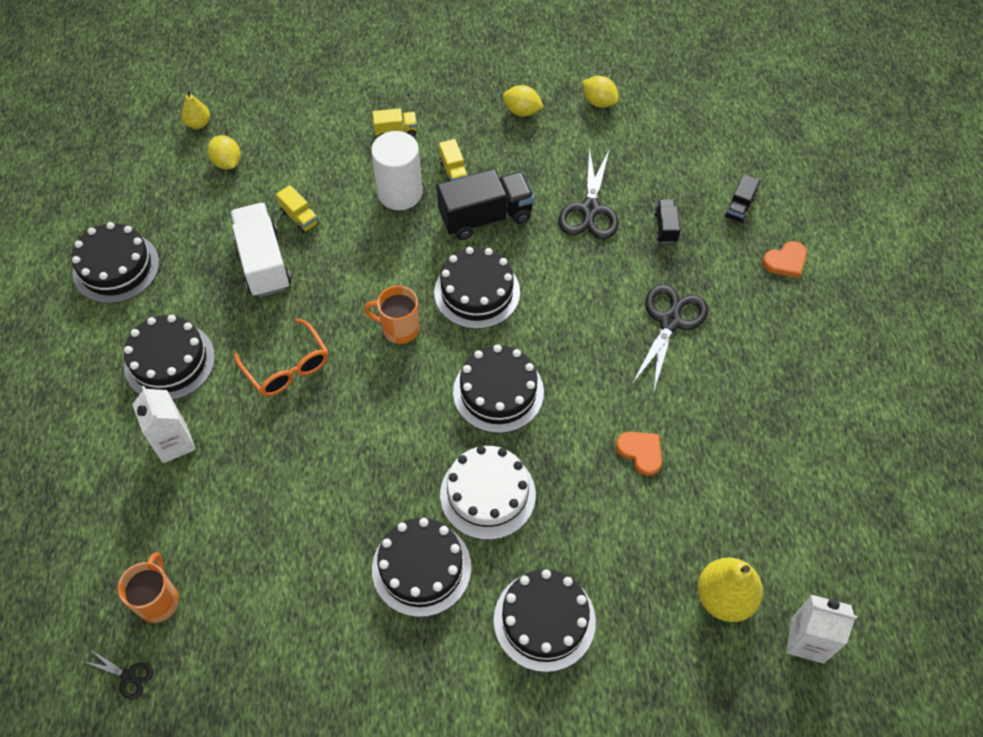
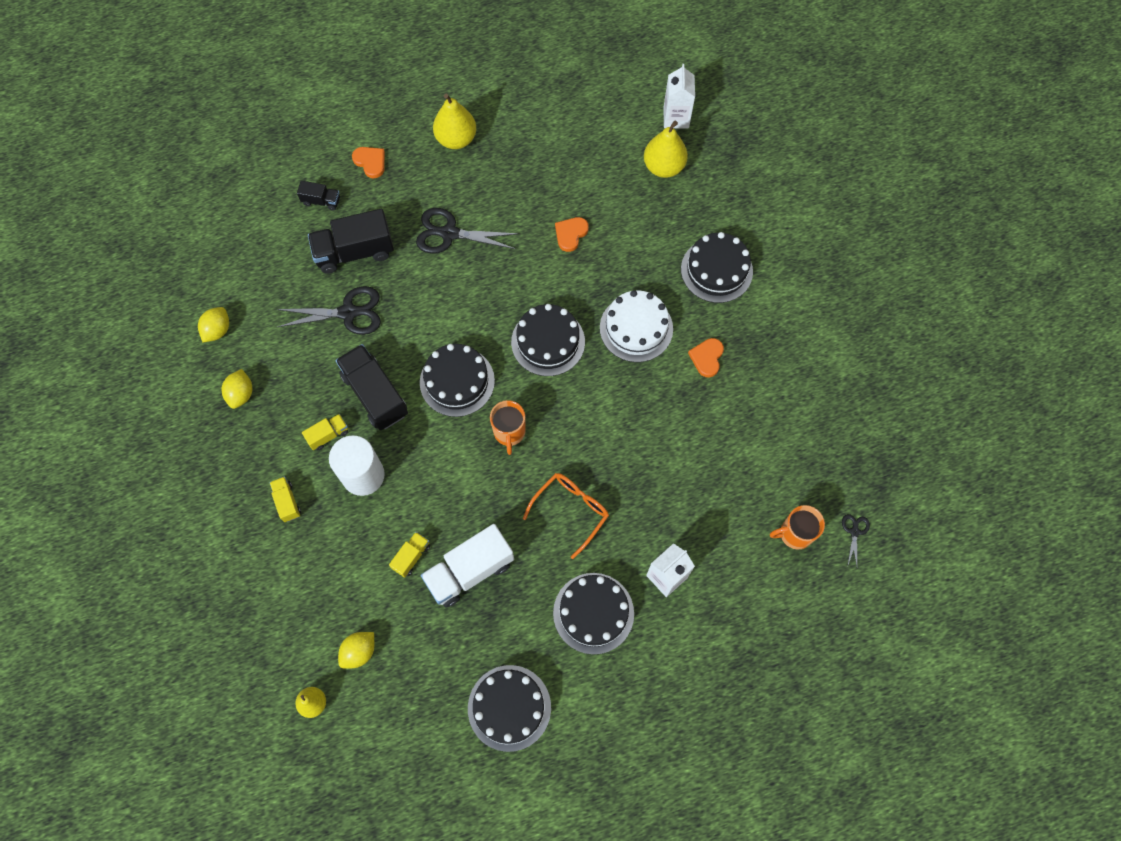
camera: 105 degrees left, 10 degrees up
black cake [372,518,471,617] -> orange heart [688,338,724,378]
black truck [654,199,680,243] -> black truck [308,209,394,274], size x2.01
none -> yellow pear [433,94,476,149]

